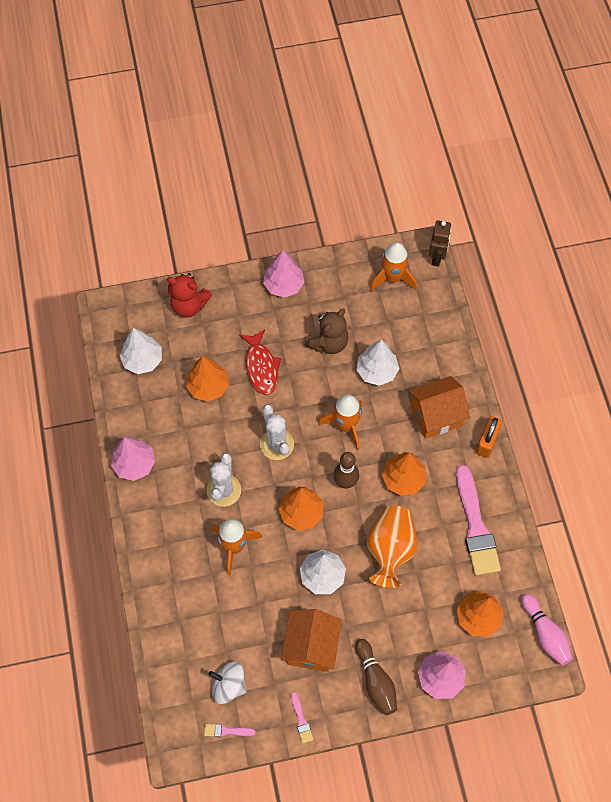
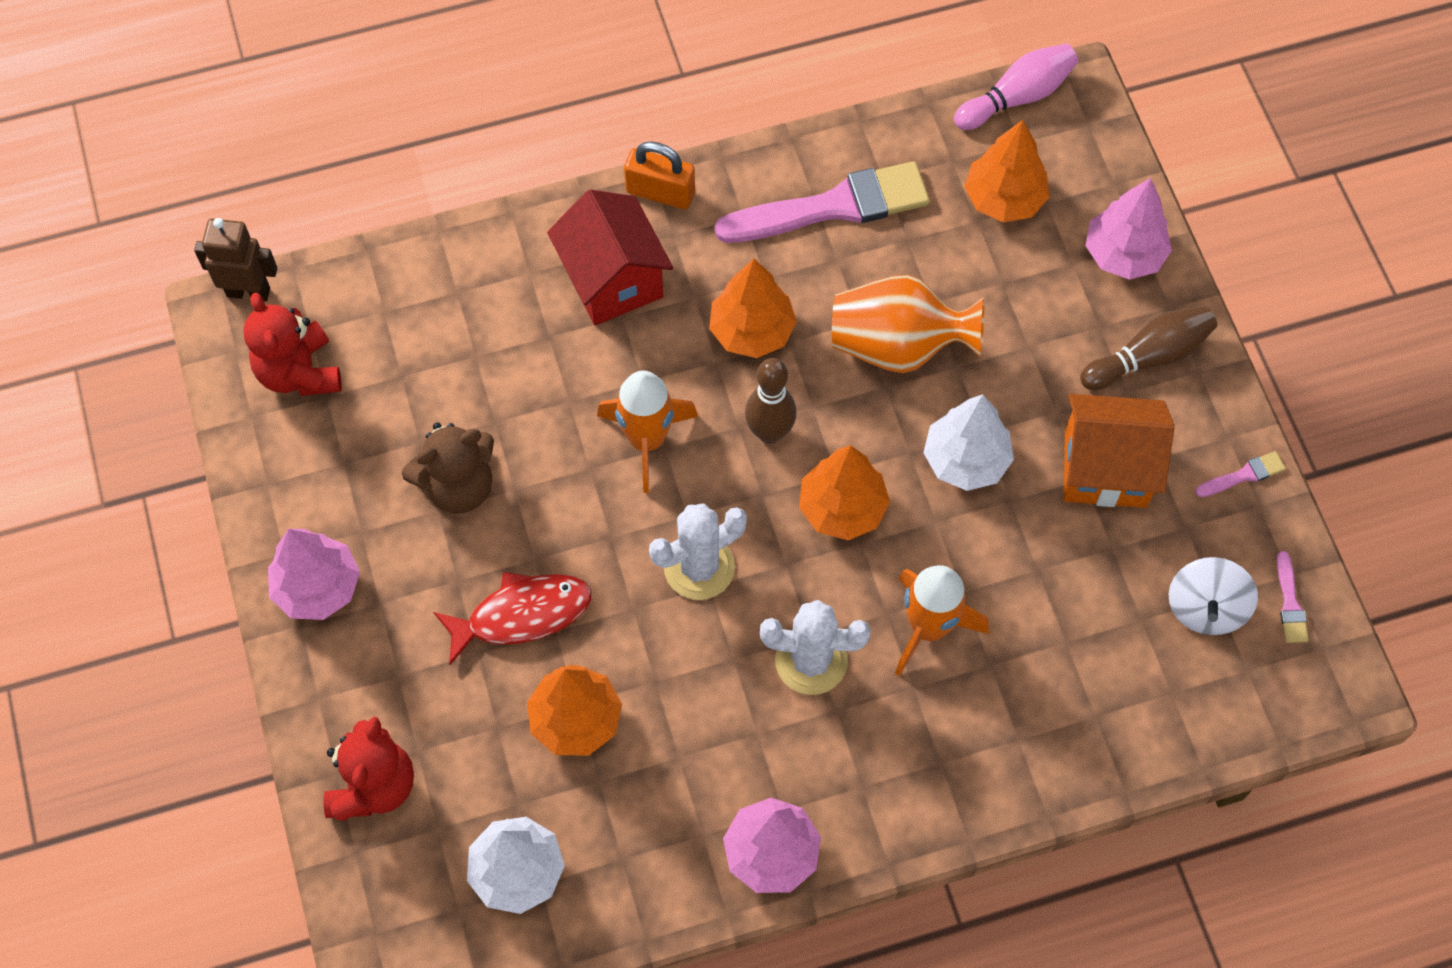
camera: 95 degrees left, 0 degrees up
brown teddy bear [304,308,349,354] -> brown teddy bear turned 120 degrees clockwise [402,423,494,513]
white tree [357,340,399,386] -> none
orange rocket [370,242,417,291] -> red teddy bear [243,293,342,396]
orange house [409,376,470,439] -> red house [547,189,673,325]

